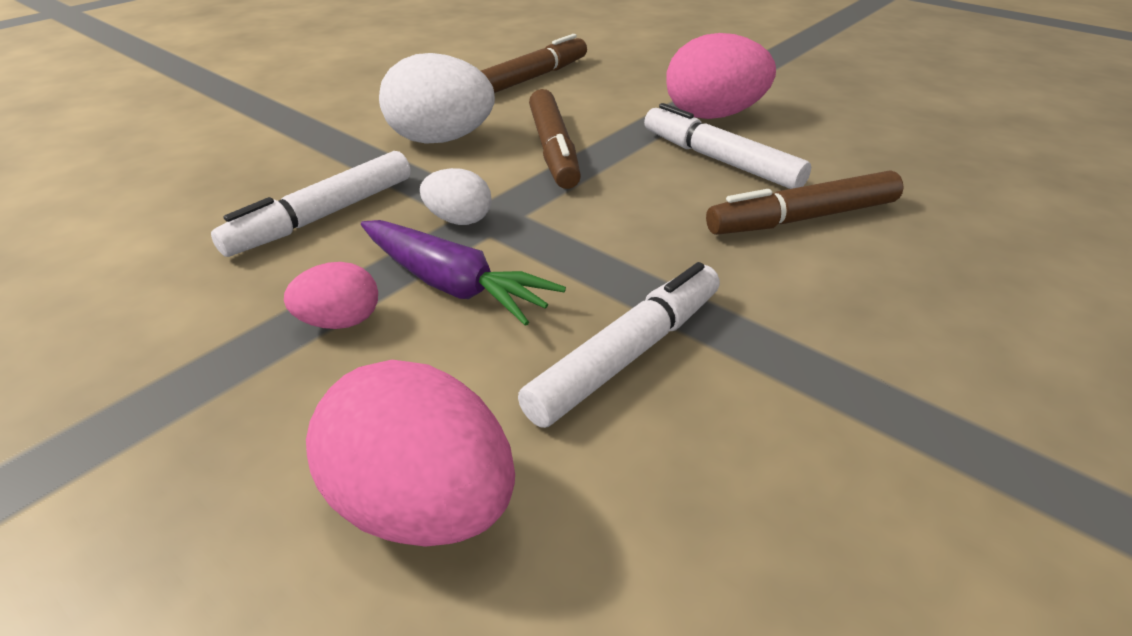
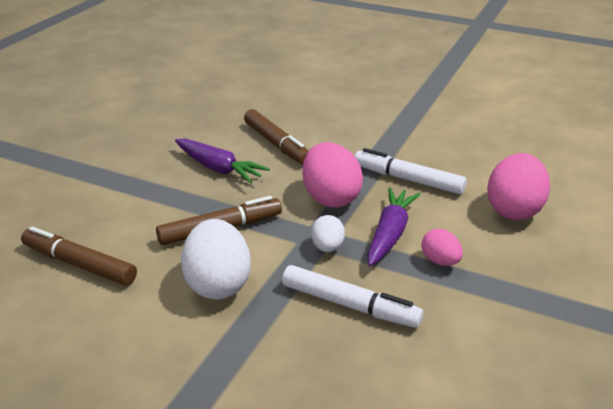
camera: 105 degrees left, 5 degrees down
white marker [644,103,811,189] -> purple carrot [175,138,270,184]
pink egg [666,33,776,119] -> pink egg moved to [302,142,363,208]

